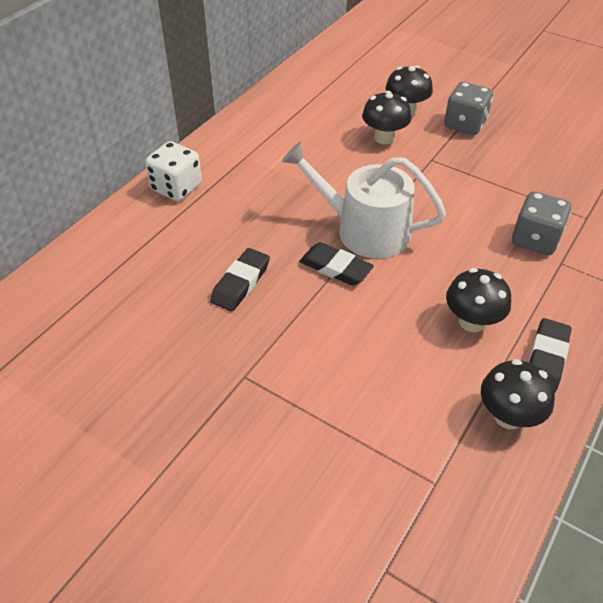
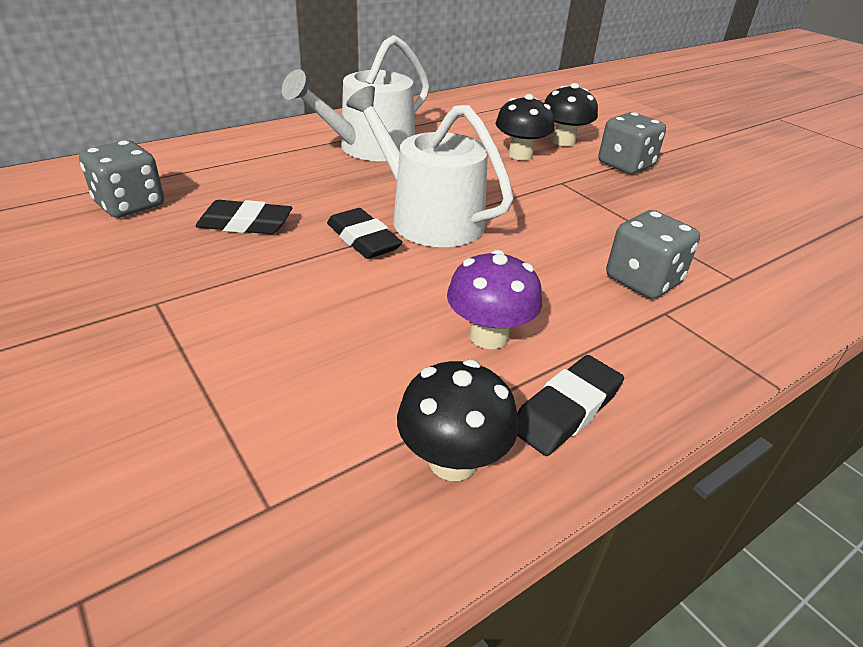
camera: 20 degrees right, 10 degrees down
white dice [145,141,202,201] -> none
black eraser [210,248,270,312] -> black eraser turned 45 degrees clockwise [196,200,292,234]
black mushroom [446,268,511,332] -> purple mushroom [447,250,542,349]
none -> grey dice [79,140,164,218]
none -> white watering can [282,35,430,161]

